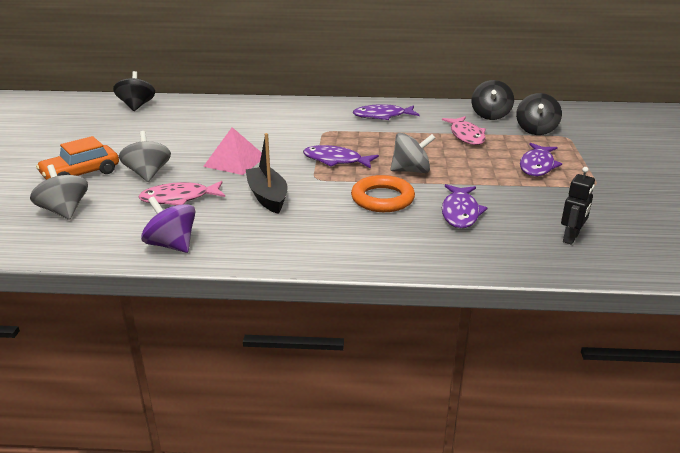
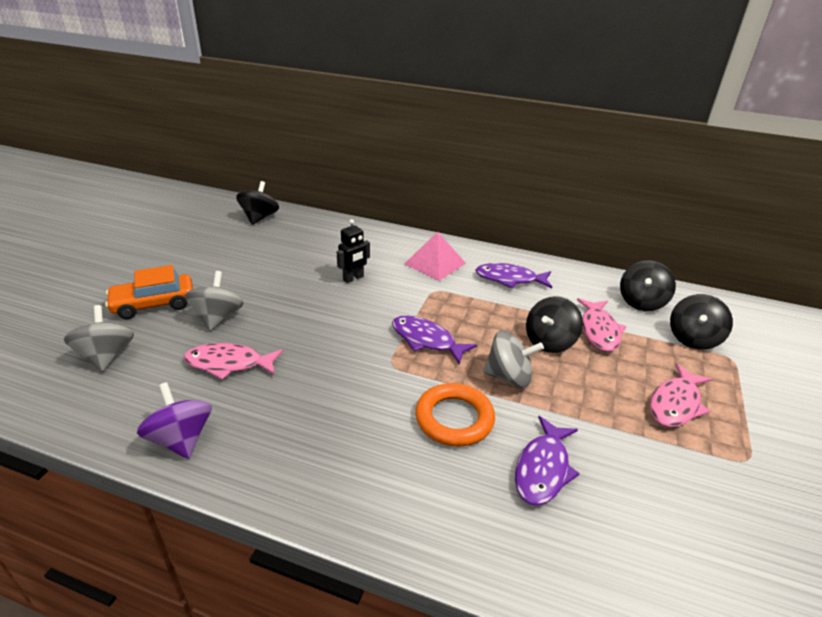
camera: 15 degrees right, 5 degrees up
pink pyramid [203,127,262,175] -> pink pyramid moved to [405,232,466,281]
black boat [246,133,288,214] -> none
purple fish [520,143,562,176] -> pink fish [650,363,712,427]
black robot [561,167,595,245] -> black robot moved to [337,219,370,283]
none -> black spinning top [526,296,583,353]

